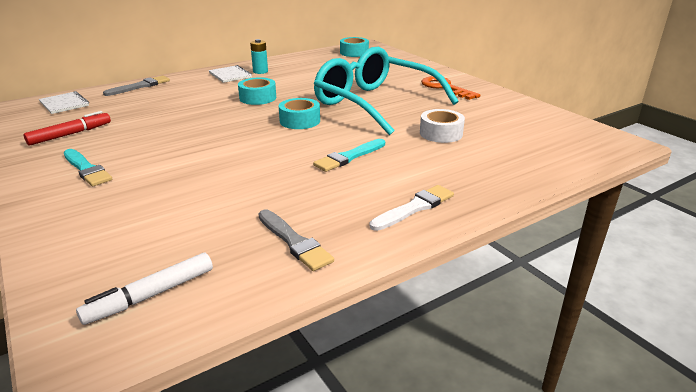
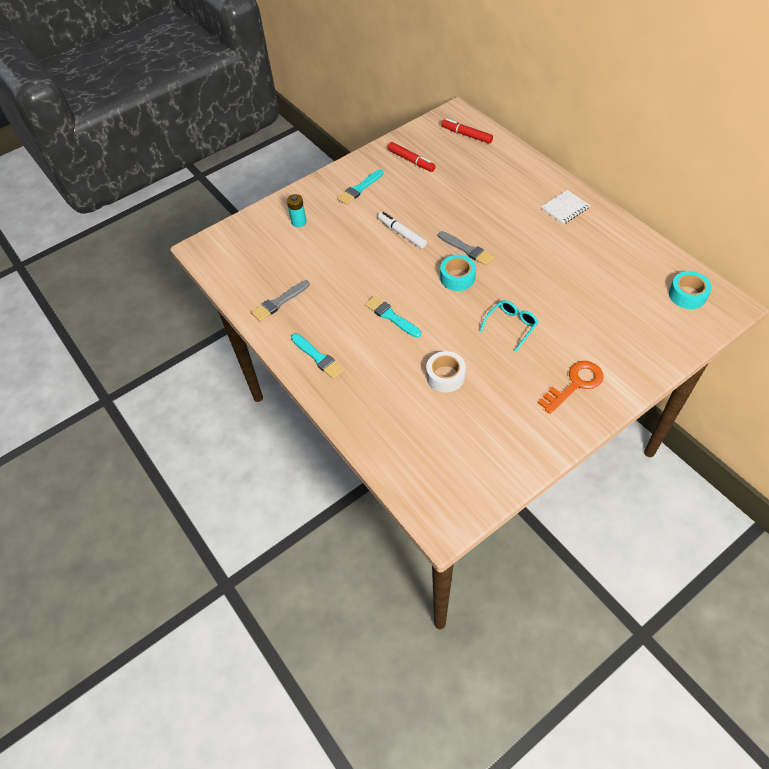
camera: 90 degrees right, 25 degrees up
white notebook [39,91,89,114] -> red marker [441,118,493,144]
white marker [76,253,213,325] -> white marker moved to [378,212,427,249]
grey brush [103,76,170,96] -> grey brush moved to [438,231,495,266]
turquoise tape [238,77,276,105] -> none
turquoise battery [250,39,268,74] -> turquoise battery moved to [287,194,307,227]
turquoise glasses [314,47,458,135] -> turquoise glasses [479,300,538,352], size x0.41
white brush [370,185,454,231] -> turquoise brush [291,333,344,379]

